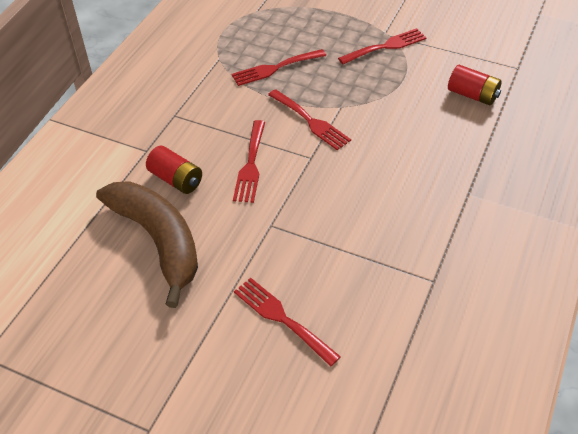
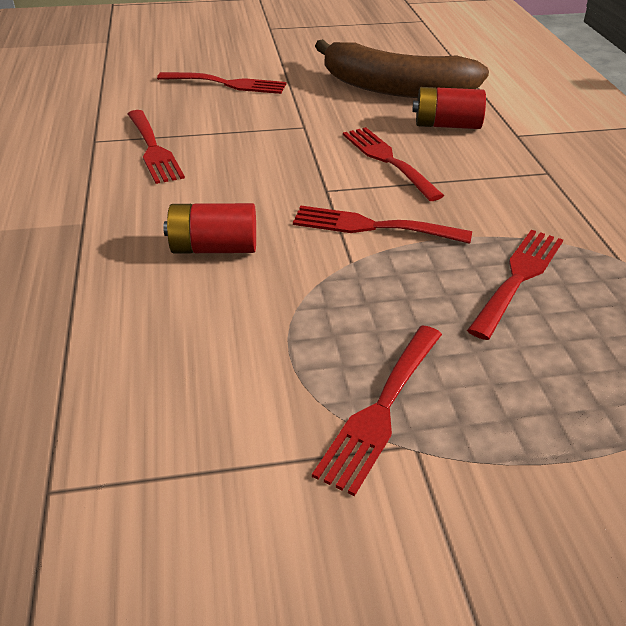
camera: 145 degrees right, 10 degrees down
red battery [448,65,502,106] -> red battery moved to [163,203,256,254]
none -> red fork [128,110,185,184]

